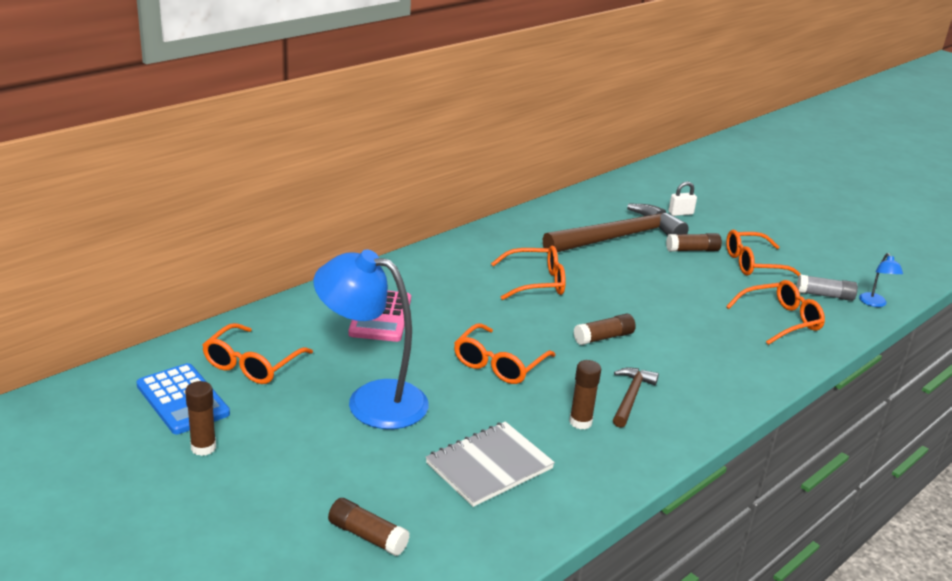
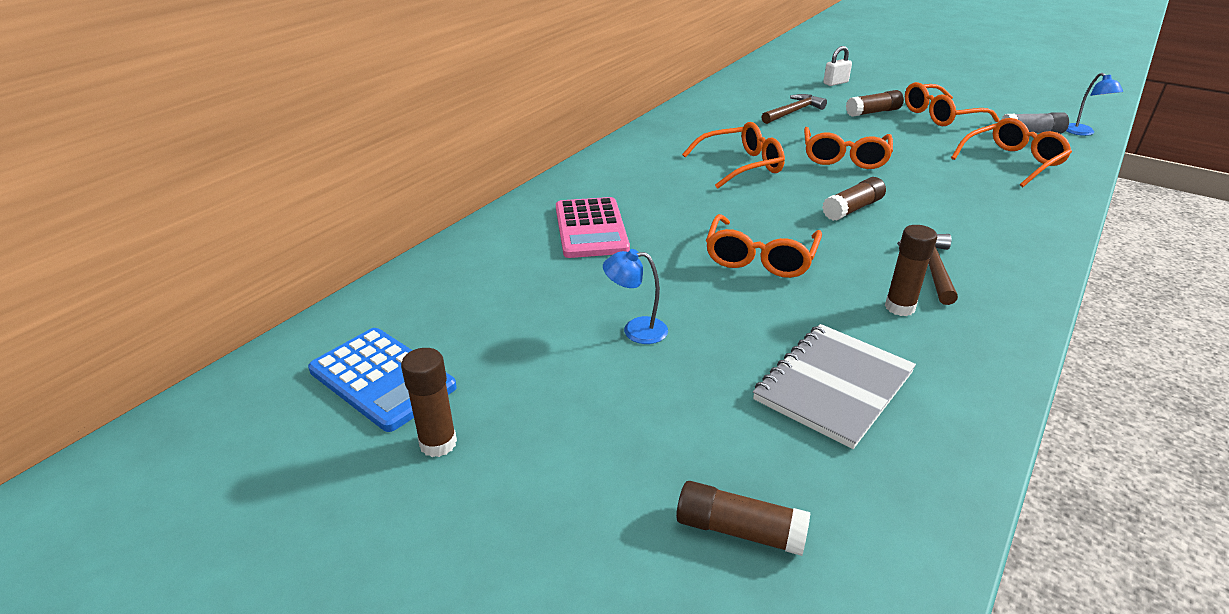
camera: 10 degrees left, 5 degrees up
orange glasses [202,323,313,384] -> orange glasses moved to [804,127,893,169]
blue lamp [313,250,429,429] -> blue lamp [603,249,668,344], size x0.42
brown hammer [543,204,689,253] -> brown hammer [761,94,827,124], size x0.48

